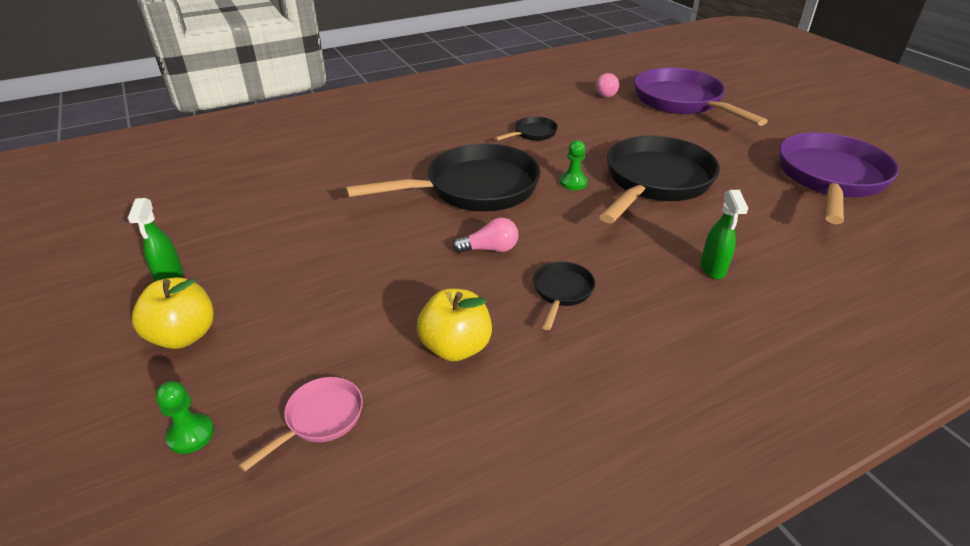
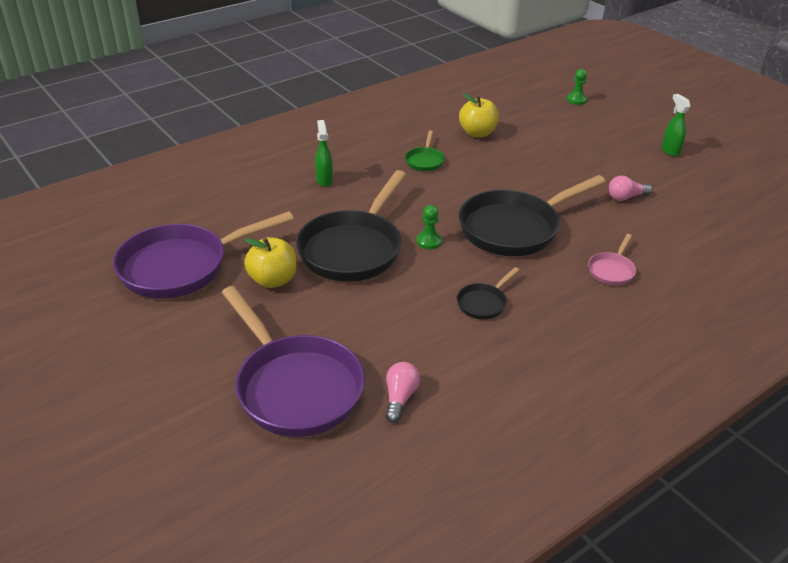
camera: 170 degrees right, 0 degrees up
yellow apple [132,277,214,349] -> yellow apple moved to [244,237,297,288]
pink pan [239,377,363,472] -> pink pan moved to [588,234,636,285]
pink light bulb [453,218,519,253] -> pink light bulb moved to [608,176,652,201]
black pan [533,261,595,330] -> green pan [405,131,445,171]
purple pan [779,132,899,224] -> purple pan turned 45 degrees clockwise [113,211,294,299]

